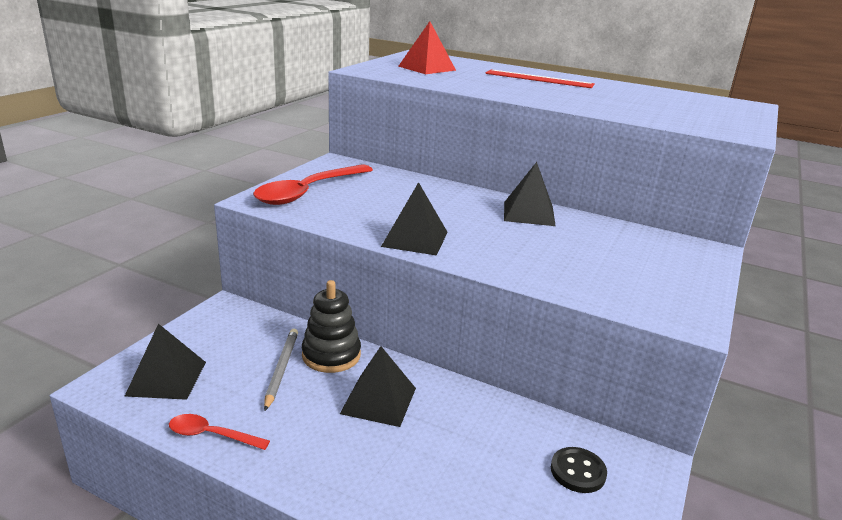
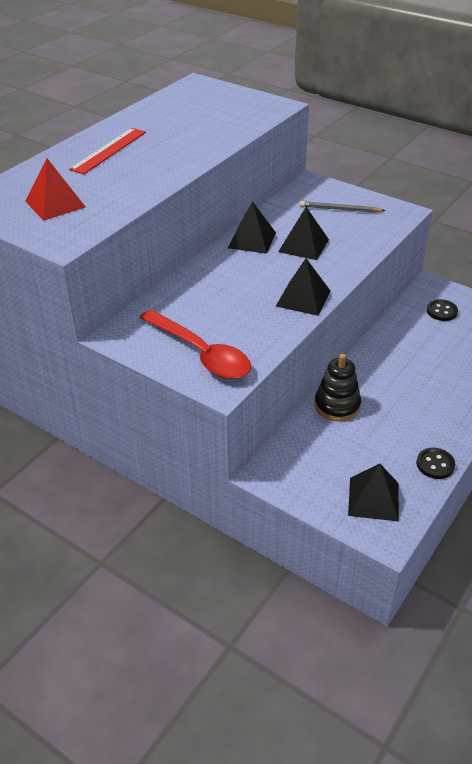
camera: 80 degrees left, 15 degrees up
red spoon [169,414,270,450] -> black button [416,448,455,479]
grey pencil [264,329,298,411] -> grey pencil moved to [300,201,385,213]
black pyramid [340,346,416,427] -> black pyramid moved to [278,207,329,260]

